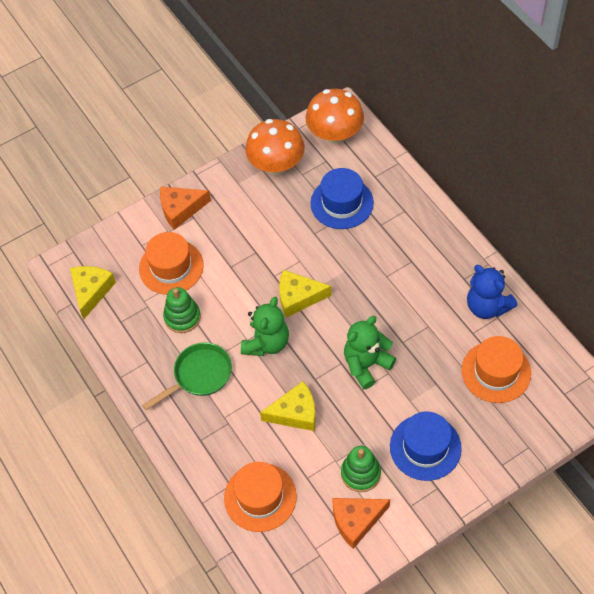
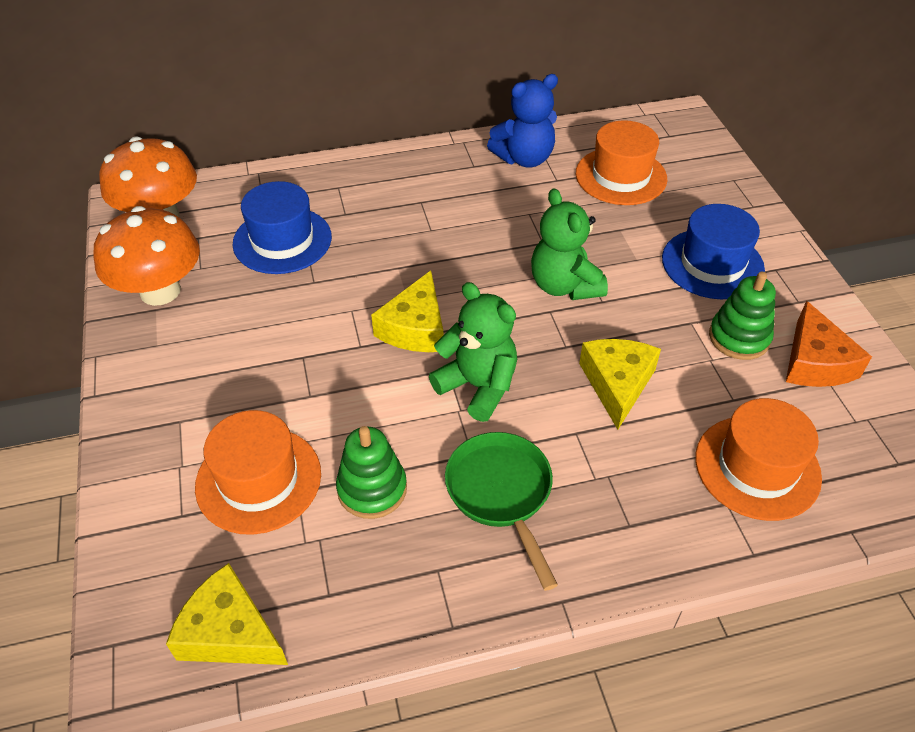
camera: 75 degrees left, 10 degrees down
orange cheese [160,187,211,230] -> none

